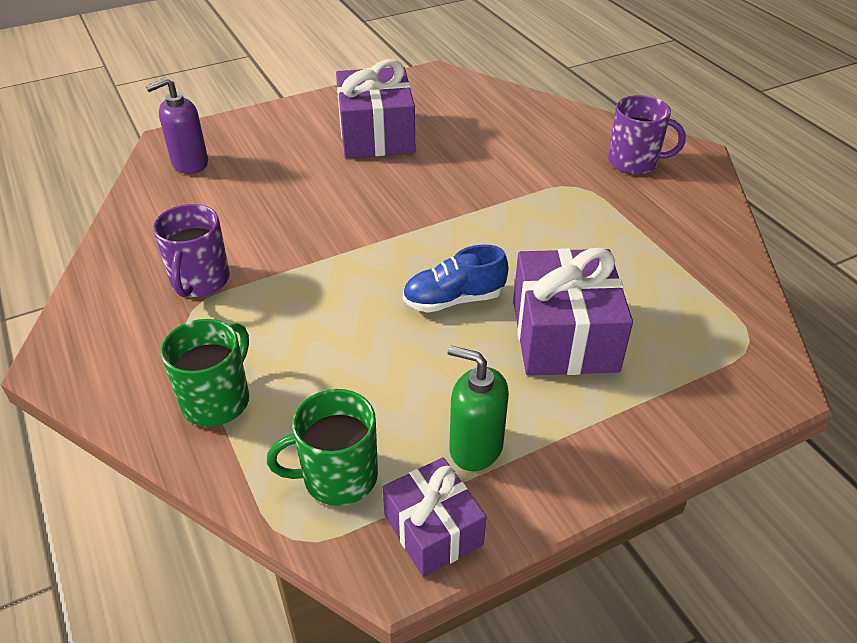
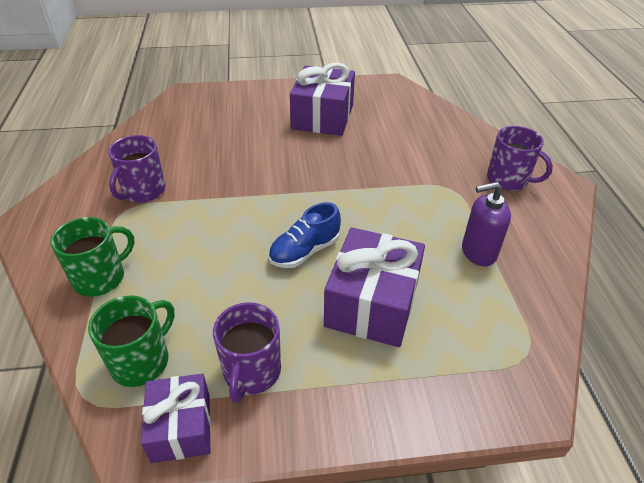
camera: 20 degrees right, 0 degrees up
purple soap dispenser [146,78,208,174] -> purple soap dispenser moved to [462,182,511,266]
green mug [267,389,378,506] -> green mug turned 120 degrees clockwise [88,295,175,387]
blue shoe [403,245,508,313] -> blue shoe turned 45 degrees counterclockwise [268,202,341,268]
green soap dispenser [448,345,509,471] -> purple mug [213,302,281,403]

